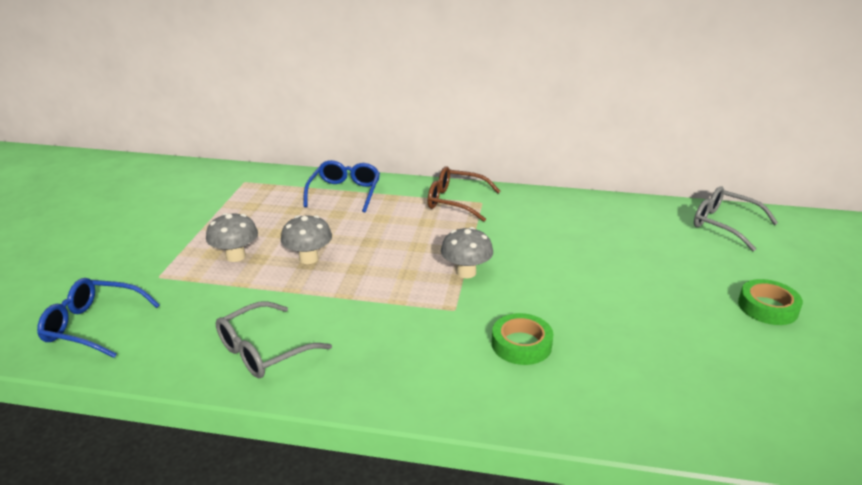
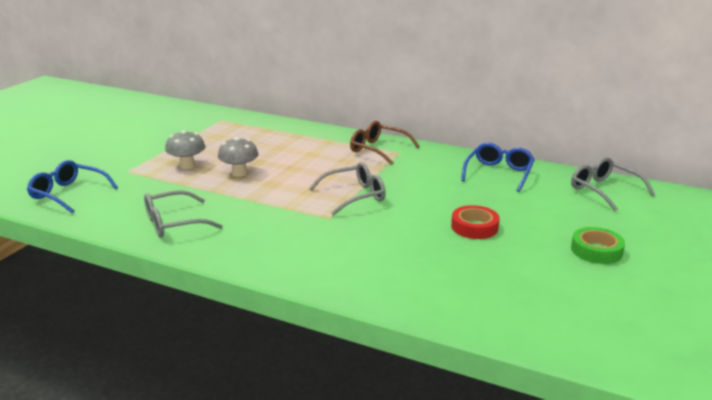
camera: 15 degrees right, 5 degrees down
blue glasses [303,160,380,212] -> blue glasses moved to [461,143,535,192]
grey mushroom [441,227,493,278] -> grey glasses [309,162,386,216]
green tape [492,313,553,365] -> none
none -> red tape [451,205,500,239]

